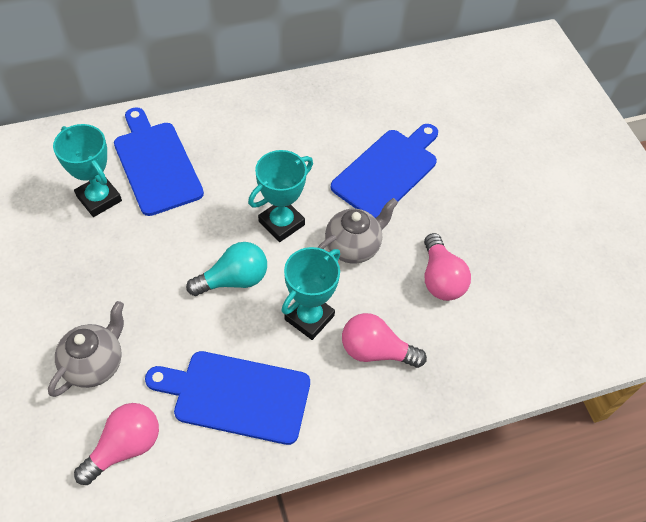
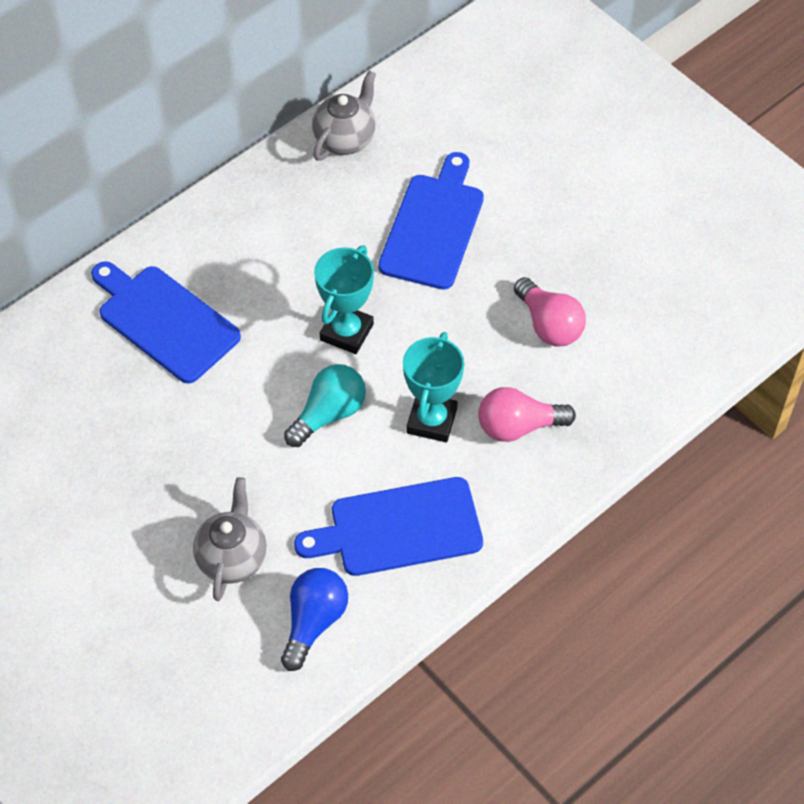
camera: 20 degrees left, 0 degrees up
turquoise trophy [53,124,122,217] -> none
pink light bulb [74,403,159,485] -> blue light bulb [281,568,348,671]
grey teapot [317,198,398,264] -> grey teapot moved to [312,71,376,161]

